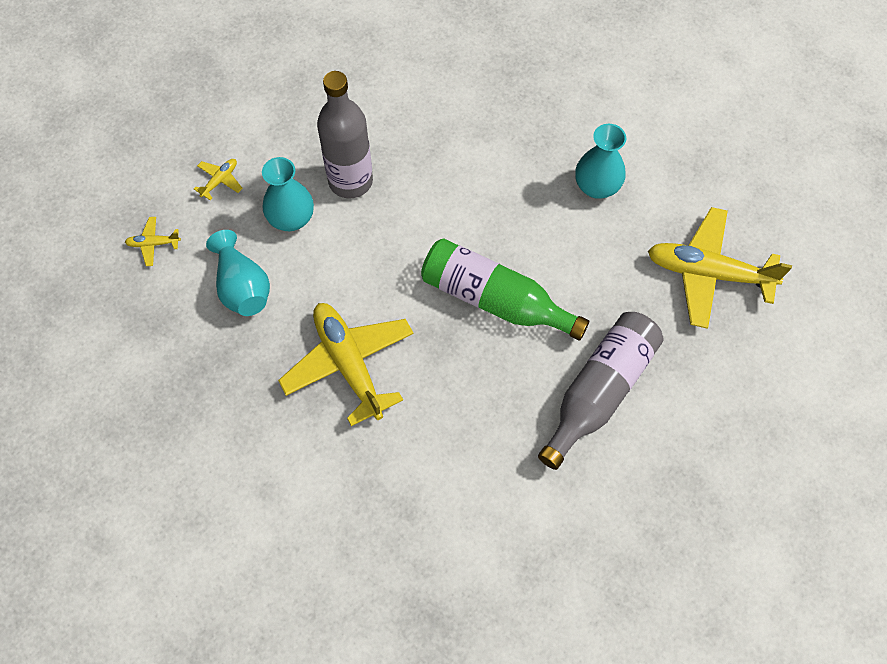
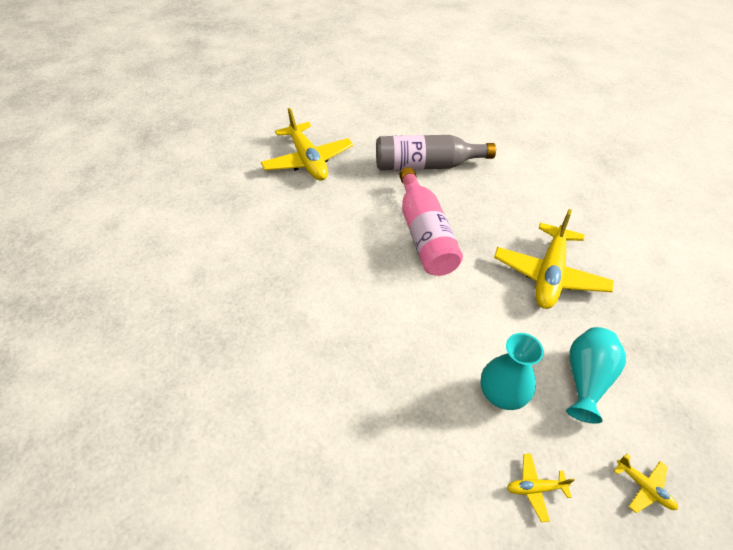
camera: 130 degrees left, 15 degrees down
grey bottle [317,71,373,199] -> none
green bottle [421,238,589,341] -> pink bottle [399,167,463,276]
turquoise vase [575,124,626,199] -> none

